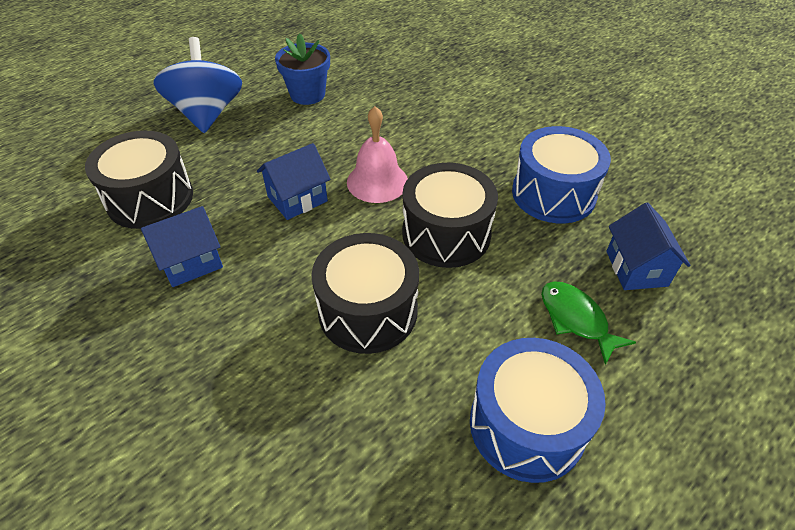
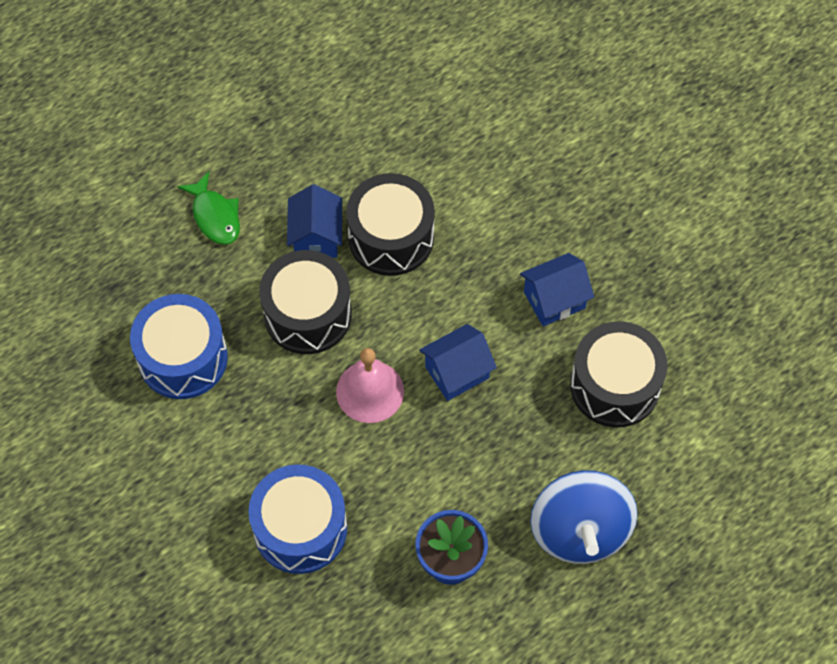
camera: 175 degrees left, 15 degrees up
blue drum [470,338,606,483] -> blue drum moved to [248,465,347,574]
blue house [606,202,690,290] -> blue house moved to [287,184,342,258]

